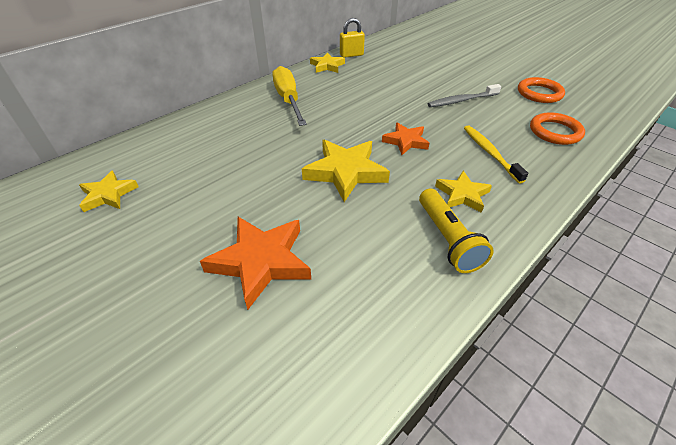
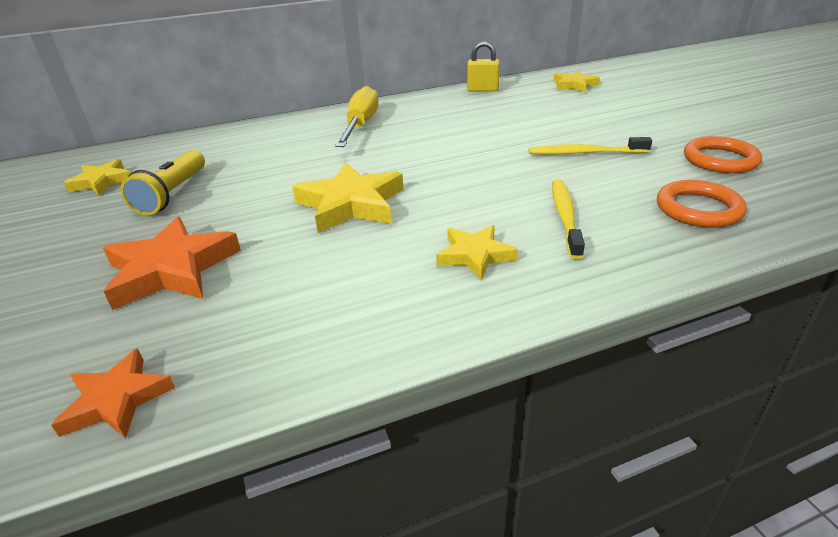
camera: 25 degrees right, 10 degrees down
yellow star [310,53,345,73] -> yellow star moved to [553,71,600,93]
orange star [382,123,429,155] -> orange star moved to [51,349,175,439]
yellow flashlight [419,189,494,273] -> yellow flashlight moved to [120,150,205,215]
grey toothbrush [428,84,501,107] -> yellow toothbrush [529,137,652,155]

